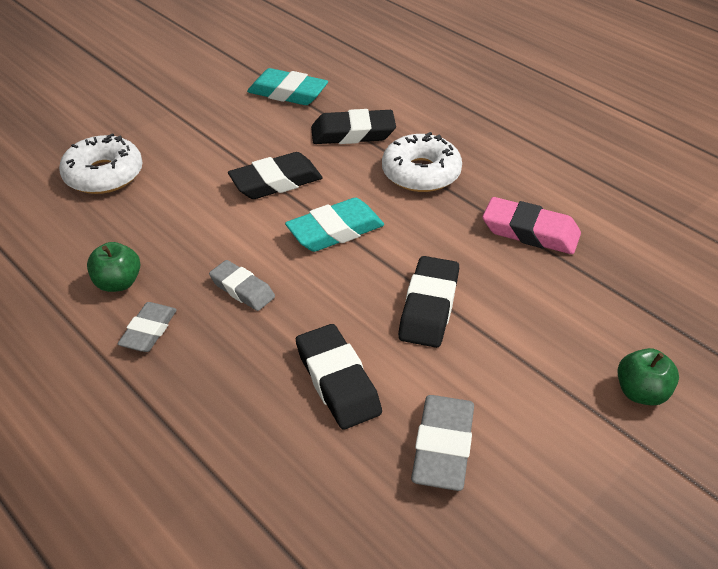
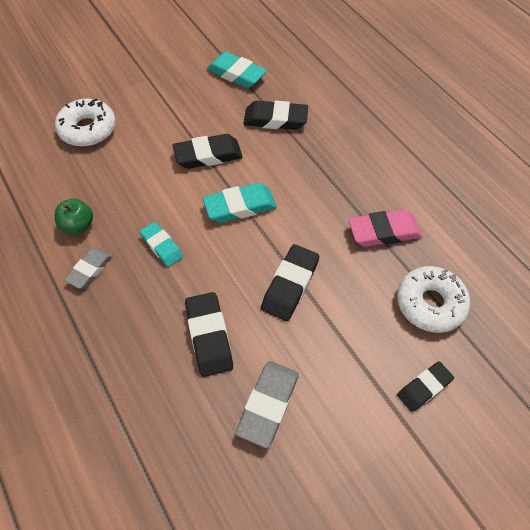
camera: 10 degrees right, 15 degrees up
grey eraser [209,260,275,311] -> turquoise eraser [140,222,183,267]
white donut [382,132,462,192] -> white donut moved to [397,266,470,333]
pink eraser [482,197,581,254] -> pink eraser turned 45 degrees counterclockwise [348,210,422,247]
green apple [618,348,679,406] -> black eraser [397,361,454,412]

